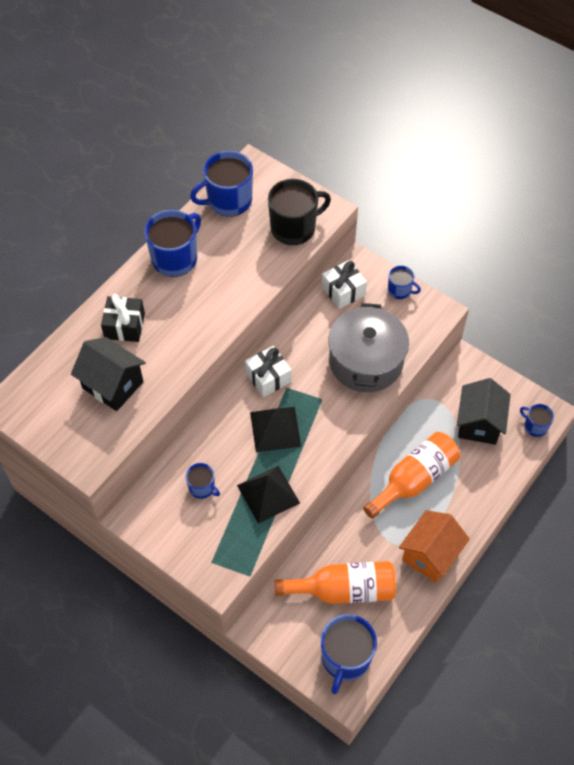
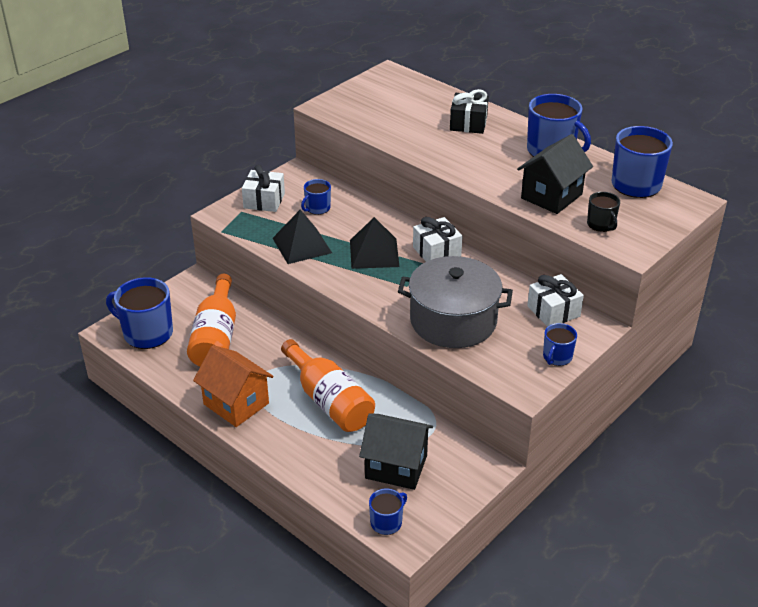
camera: 95 degrees right, 20 degrees down
black house [71,337,146,411] -> black house moved to [517,134,593,214]
black mug [268,179,331,245] -> black mug [587,192,620,232], size x0.53
none -> white gift [242,164,285,212]

